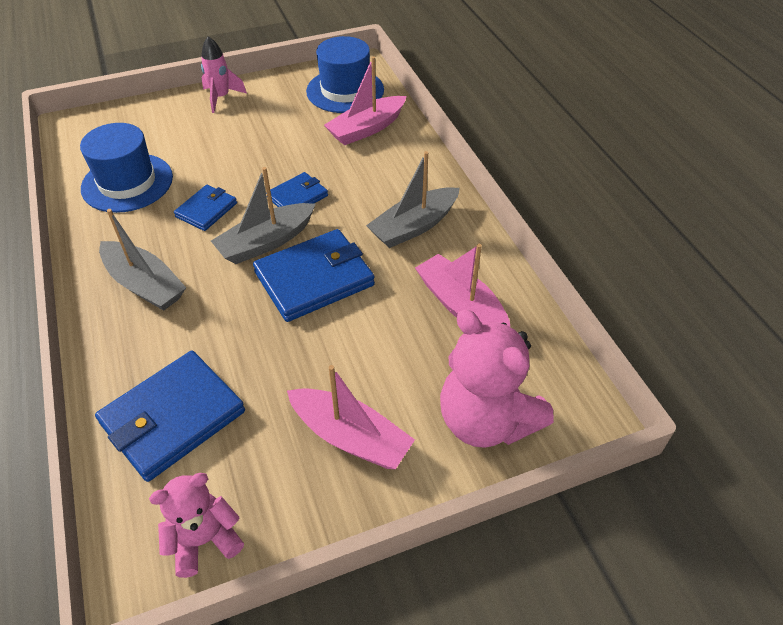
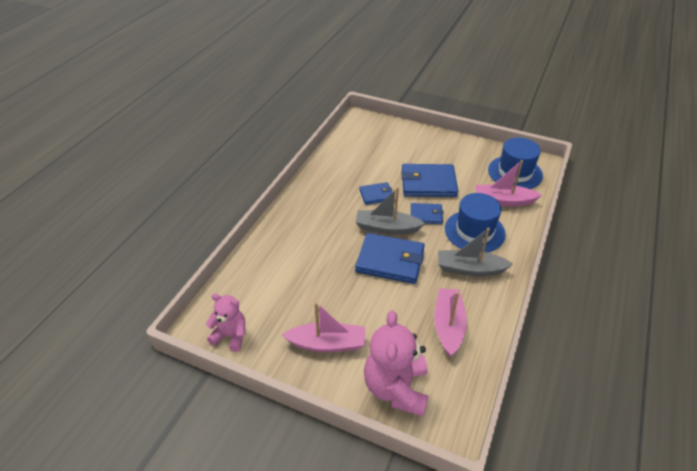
camera: 45 degrees right, 5 degrees down
blue hat [80,123,173,213] -> blue hat moved to [445,193,506,252]
blue wallet [95,351,245,482] -> blue wallet moved to [402,164,458,197]
grey boat [99,209,187,311] -> none
pink rocket [201,36,247,113] -> none
pink boat [287,365,415,469] -> pink boat turned 75 degrees counterclockwise [282,302,365,352]

